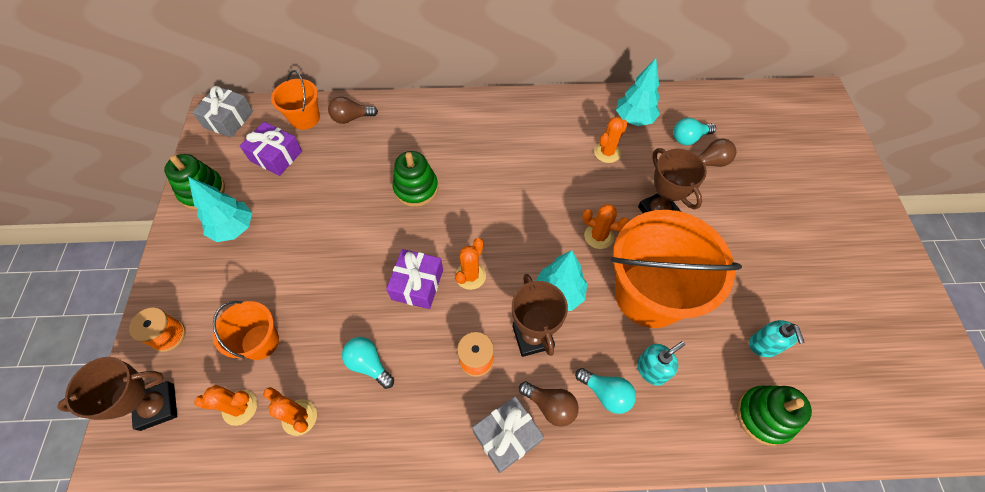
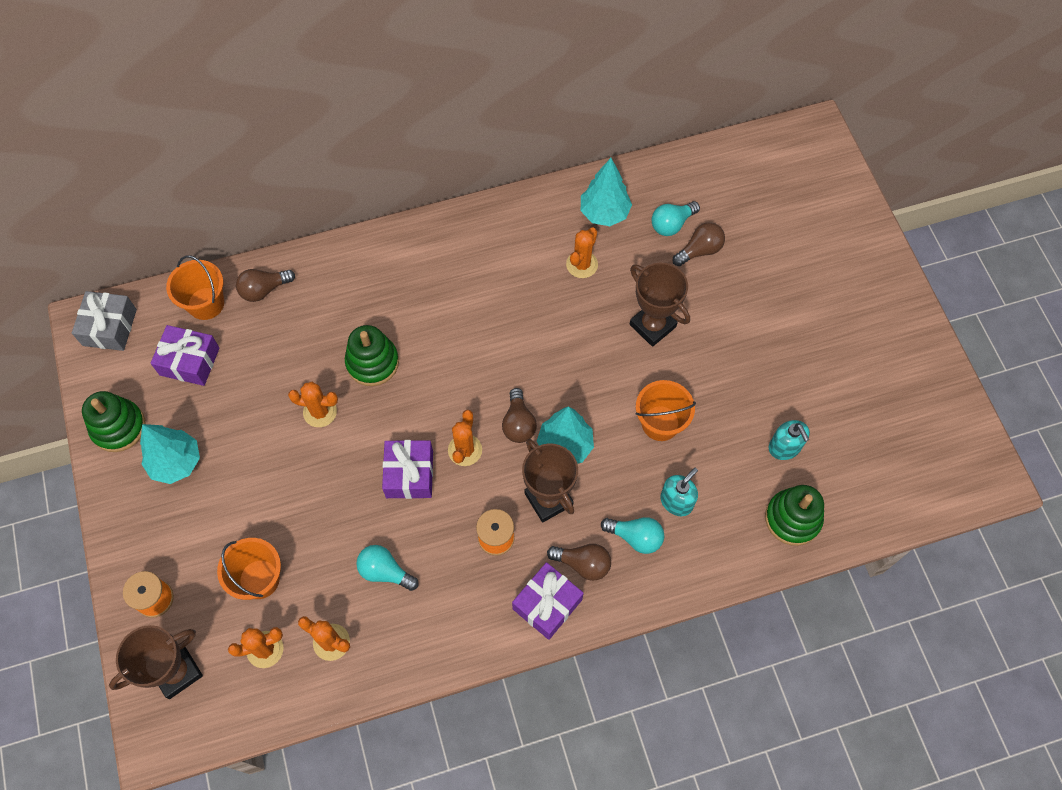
camera: 15 degrees left, 5 degrees up
grey gift [472,396,544,473] -> purple gift [512,562,584,640]
orange cactus [582,204,629,249] -> orange cactus moved to [288,382,338,427]
orange bucket [610,210,742,328] -> orange bucket [635,380,696,441], size x0.50
none -> brown light bulb [502,388,537,443]

